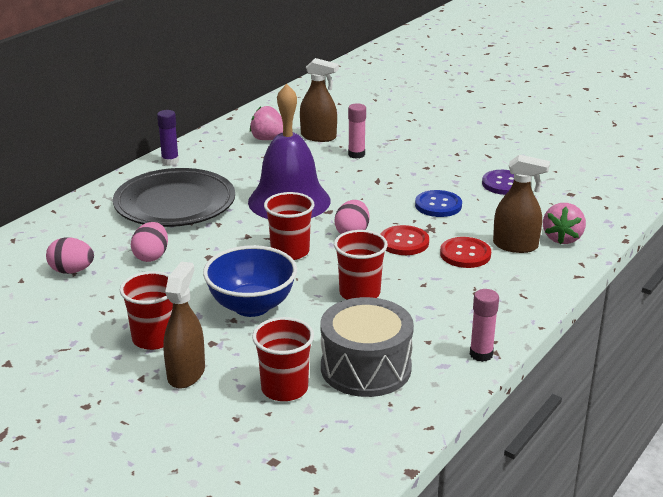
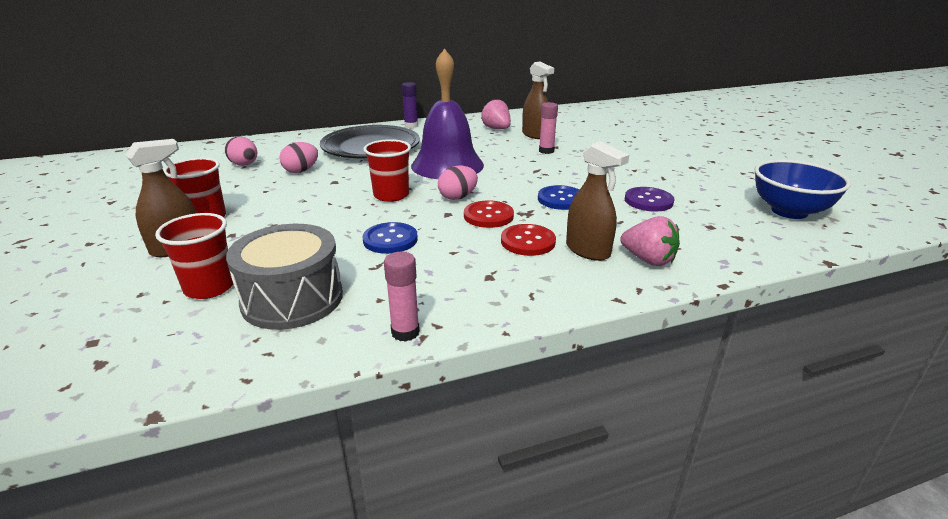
camera: 35 degrees right, 0 degrees up
blue bowl [203,245,297,317] -> blue bowl moved to [754,160,851,219]
red cup [334,230,388,300] -> blue button [362,222,418,254]
pink strawberry [543,203,586,244] -> pink strawberry turned 105 degrees counterclockwise [620,216,680,266]

